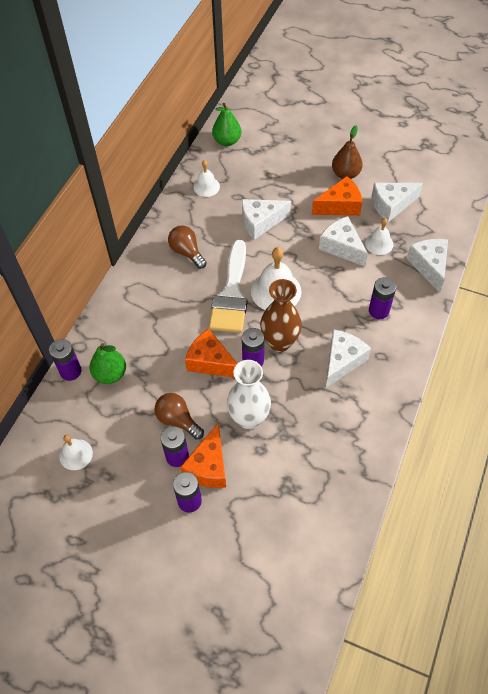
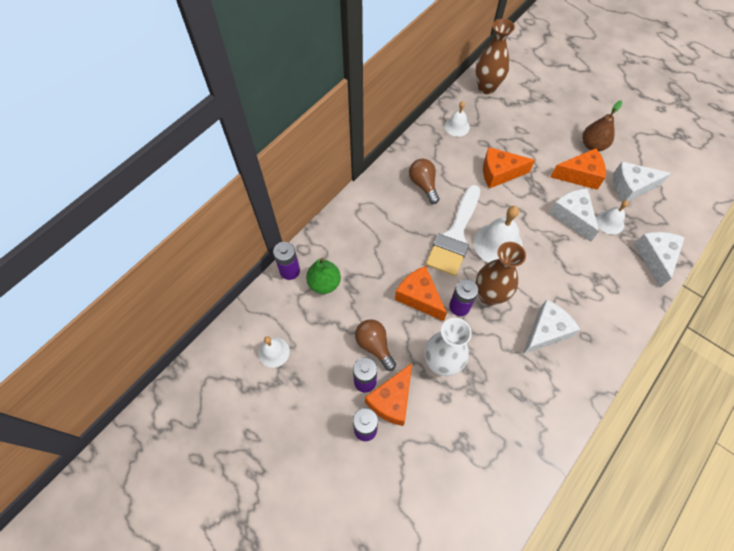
camera: 15 degrees right, 5 degrees up
green pear [212,103,241,146] -> brown vase [475,19,515,94]
white cheese [242,199,291,240] -> orange cheese [483,147,535,189]
purple battery [369,277,396,319] -> none

